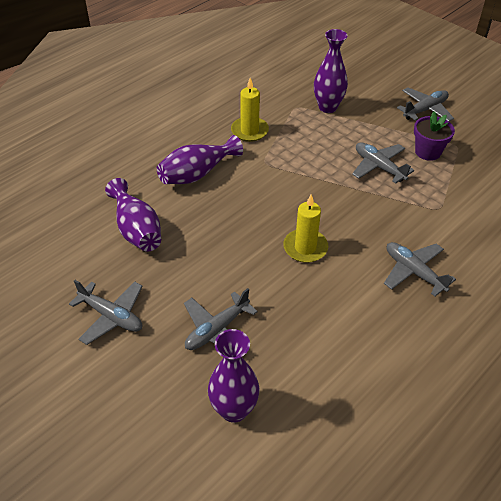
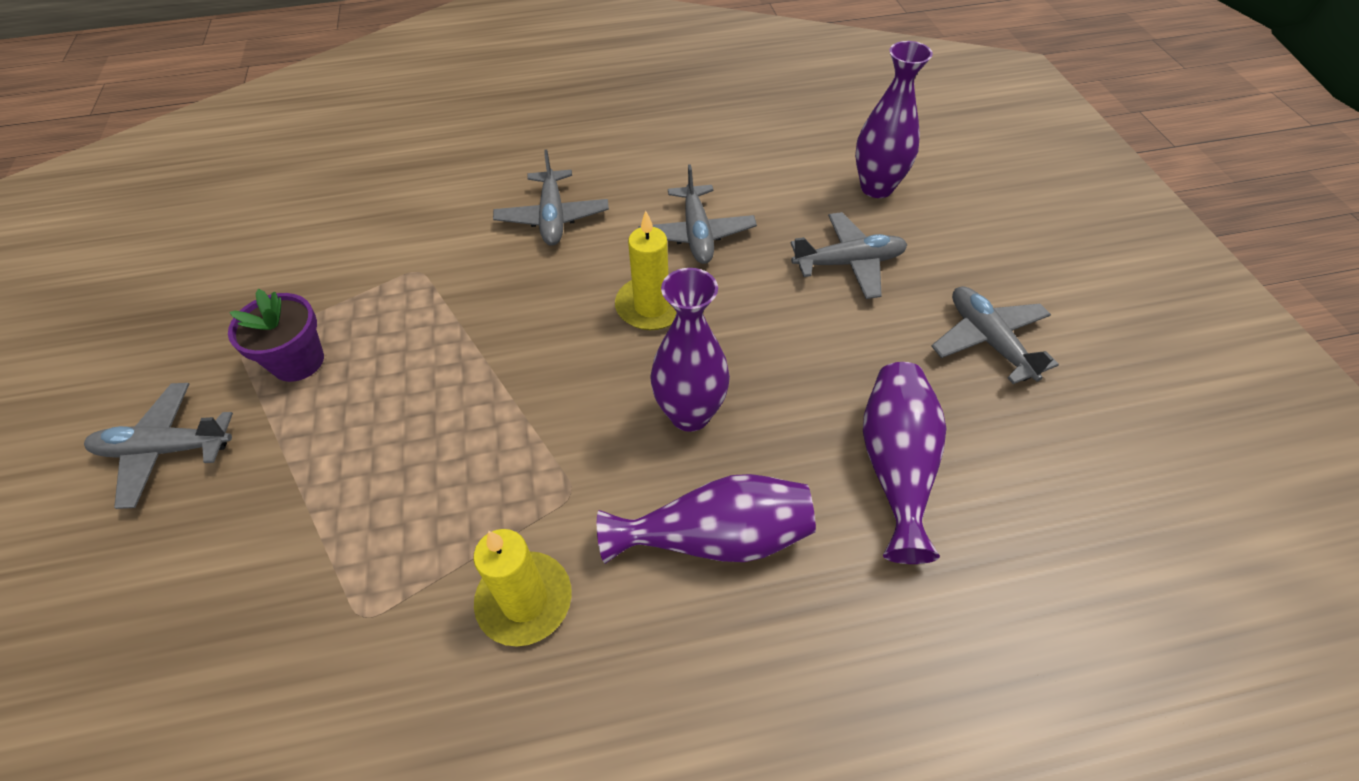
camera: 145 degrees left, 5 degrees up
purple vase [314,29,348,113] -> purple vase moved to [650,268,730,432]
grey plane [352,142,414,184] -> grey plane moved to [638,164,757,264]

